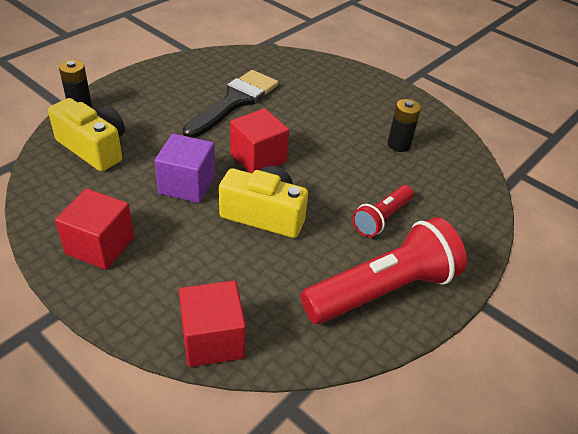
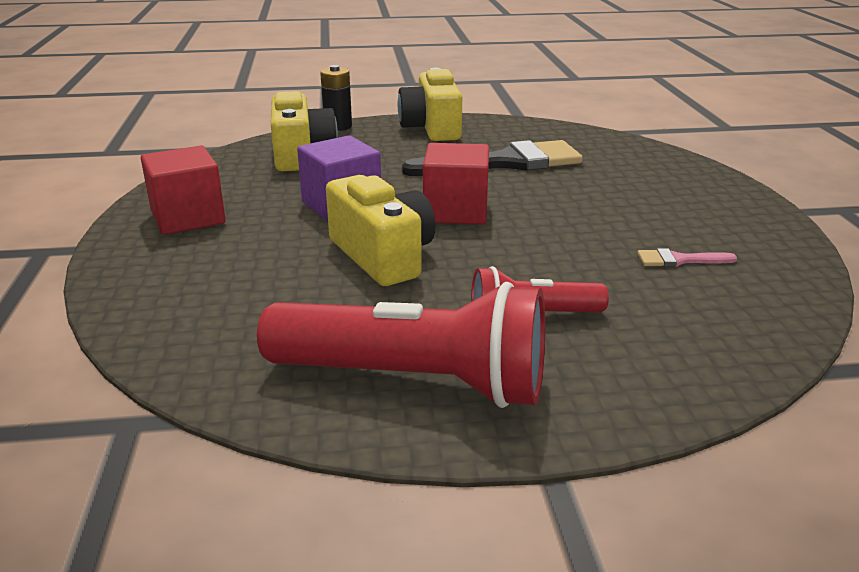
camera: 45 degrees right, 15 degrees down
red cube [179,280,246,367] -> none
black battery [388,99,421,152] -> pink brush [637,248,737,267]
none -> yellow camera [398,68,462,141]

